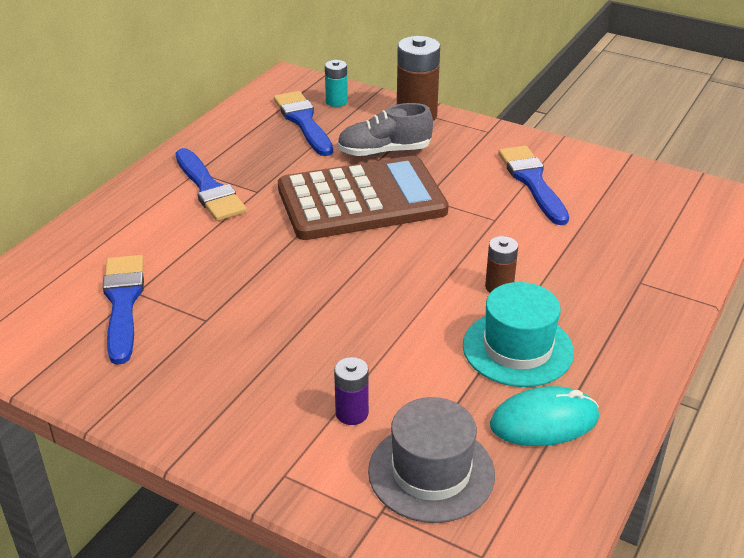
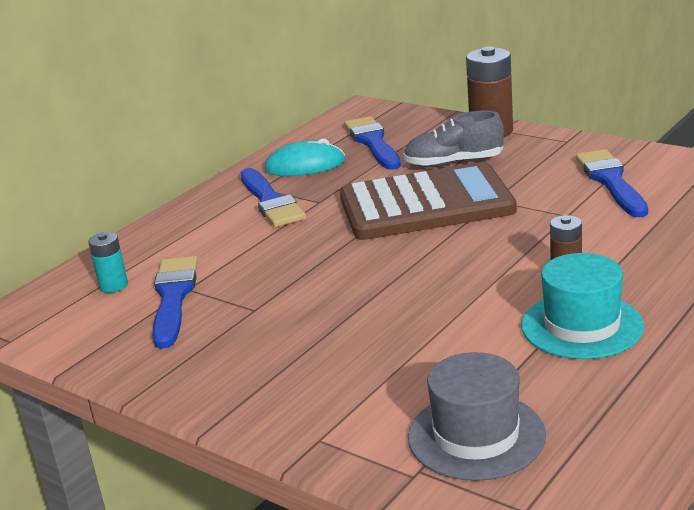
camera: 10 degrees right, 10 degrees down
turquoise battery [325,60,348,107] -> turquoise battery moved to [88,232,128,293]
purple battery [334,357,369,425] -> none
turquoise mouse [490,386,599,446] -> turquoise mouse moved to [264,138,345,176]

